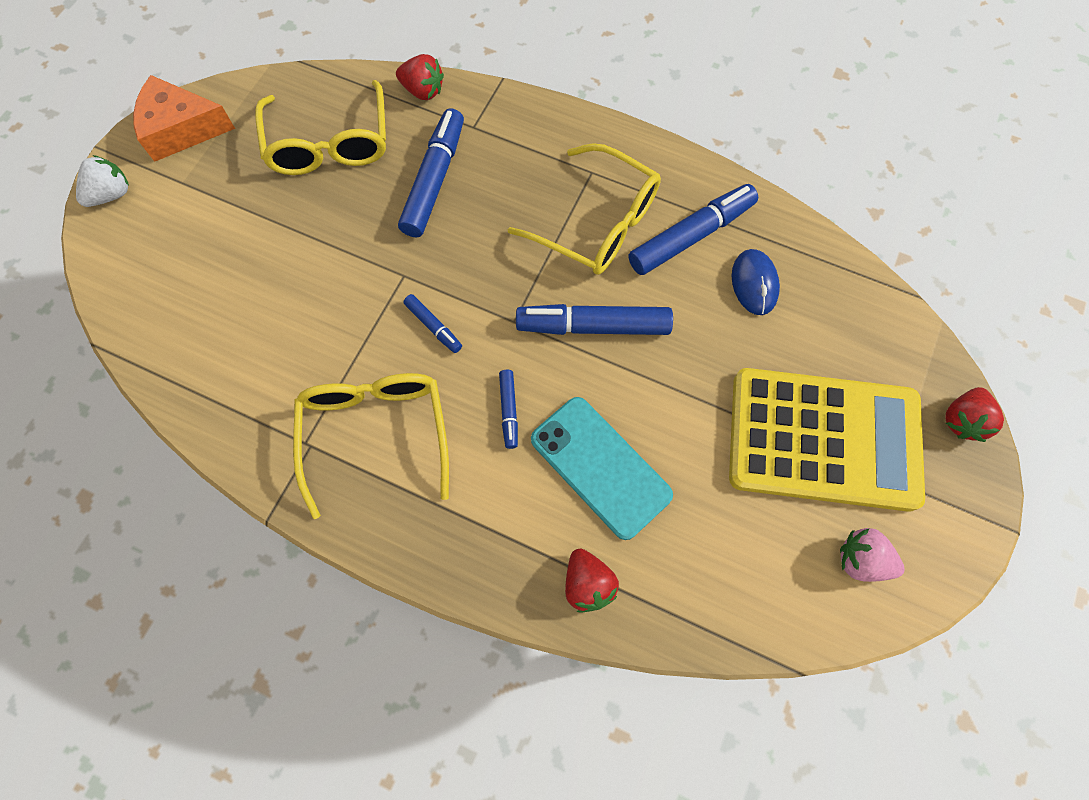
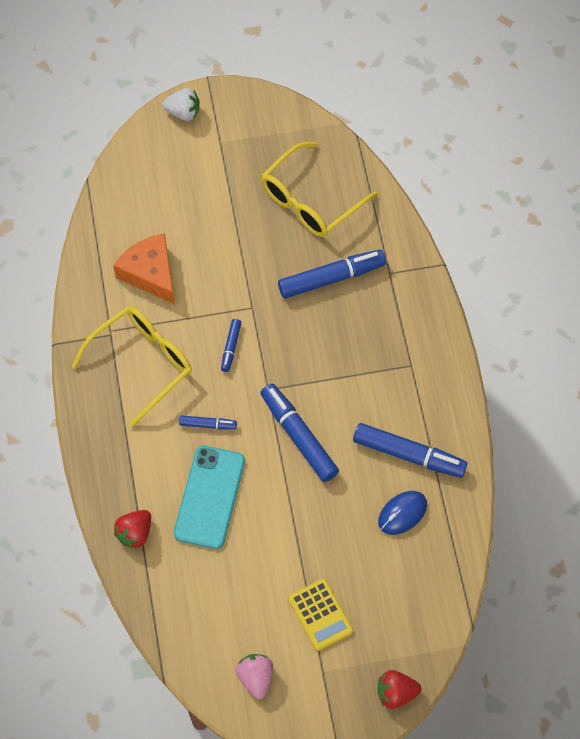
camera: 55 degrees right, 5 degrees down
orange cheese [133,75,235,162] -> orange cheese moved to [113,234,175,304]
red strawberry [396,54,444,100] -> none
blue marker [499,370,518,449] -> blue marker turned 135 degrees counterclockwise [179,415,237,429]
yellow glasses [507,143,661,275] -> none
yellow calculator [729,368,925,512] -> yellow calculator [288,579,353,651], size x0.46

